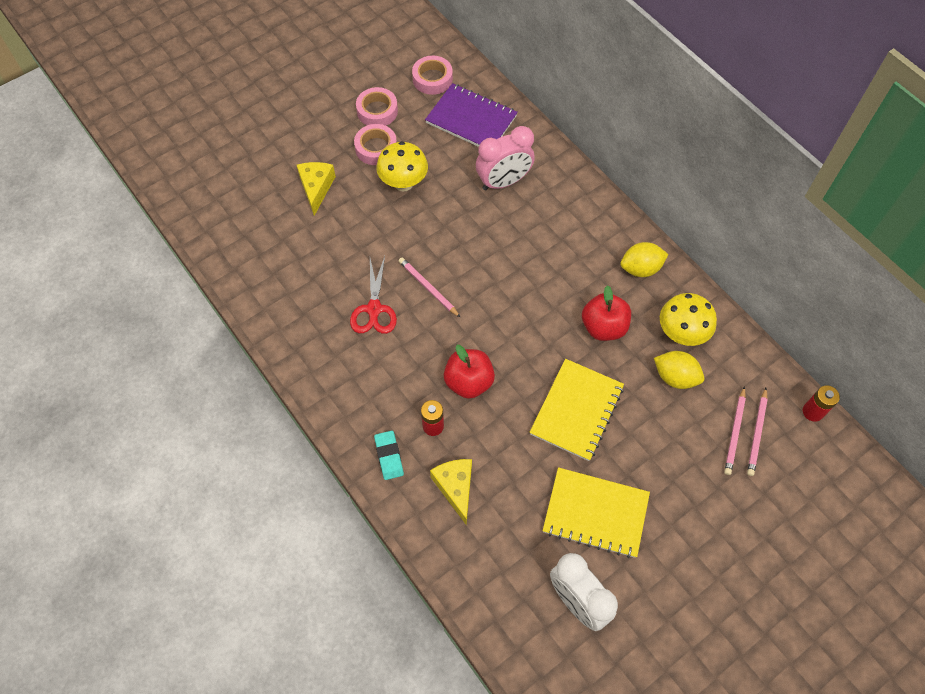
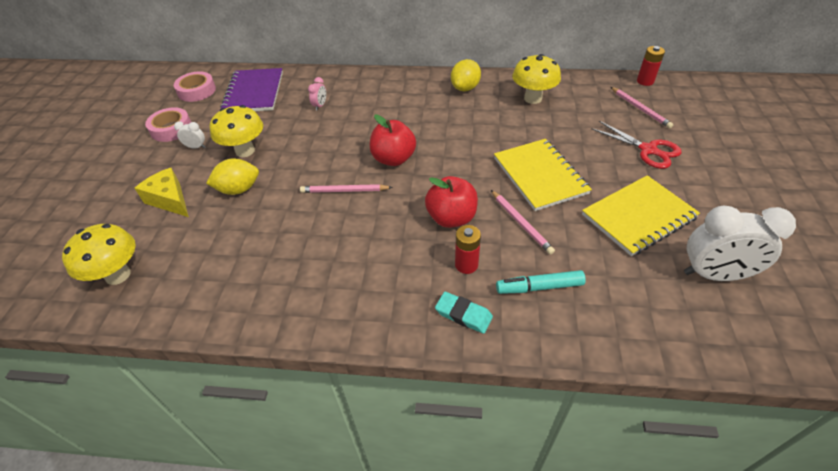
camera: 45 degrees left, 15 degrees down
red scissors [350,256,397,334] -> red scissors moved to [591,121,681,169]
pink tape [354,124,397,165] -> white clock [174,121,205,148]
purple notebook [425,83,518,147] -> purple notebook turned 75 degrees counterclockwise [220,68,283,111]
yellow cheese [430,459,472,526] -> turquoise marker [496,270,586,294]
pink clock [476,126,535,190] -> pink clock [308,77,326,111], size x0.44
red apple [582,285,631,341] -> red apple moved to [370,114,416,166]
yellow lemon [654,351,704,389] -> yellow lemon moved to [206,159,259,195]
pink pencil [724,386,746,475] -> pink pencil moved to [491,190,555,255]
none -> yellow mushroom [62,224,136,285]

